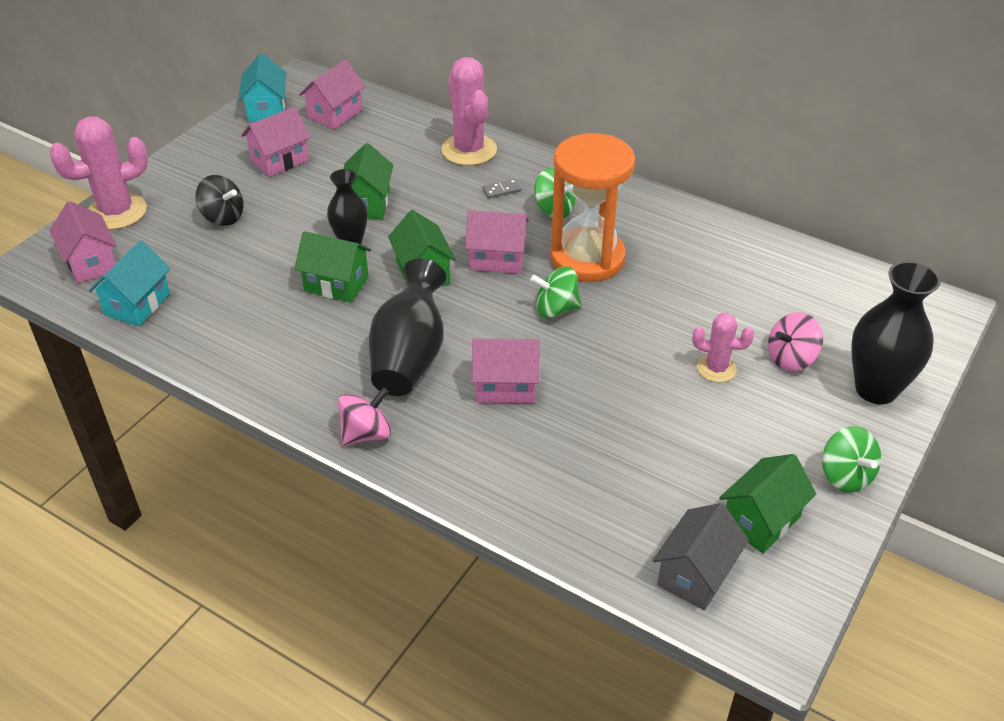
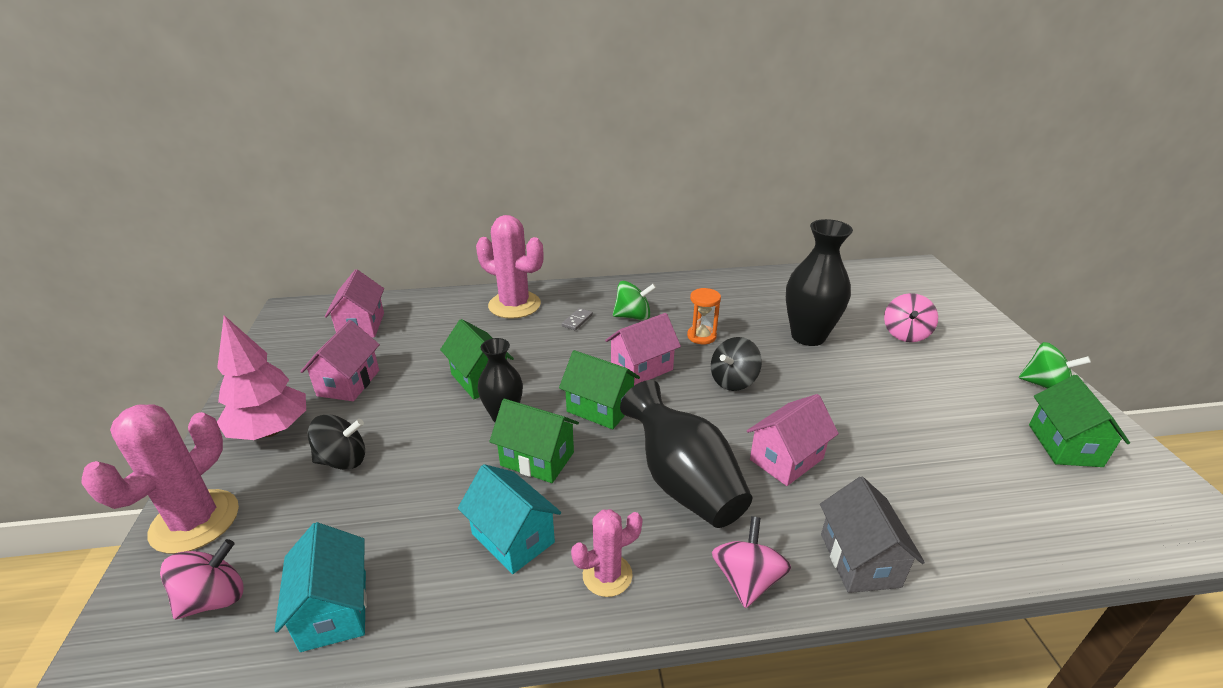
camera: 40 degrees left, 10 degrees down
pink house [49,201,117,283] -> pink spinning top [160,539,243,620]
turquoise house [238,53,287,122] -> turquoise house moved to [458,464,561,574]
green house [294,231,371,303] -> green house turned 45 degrees clockwise [489,399,579,483]
green spinning top [531,266,582,318] -> black spinning top [711,337,762,391]
orange hourglass [550,133,635,282] -> orange hourglass [687,288,721,344], size x0.43
grey house [652,503,749,610] -> grey house moved to [820,477,925,593]
pink cactus [692,313,754,383] -> pink cactus moved to [571,509,643,597]
black vase [851,261,941,404] -> black vase moved to [786,219,853,346]
none -> pink tree [217,315,306,440]

